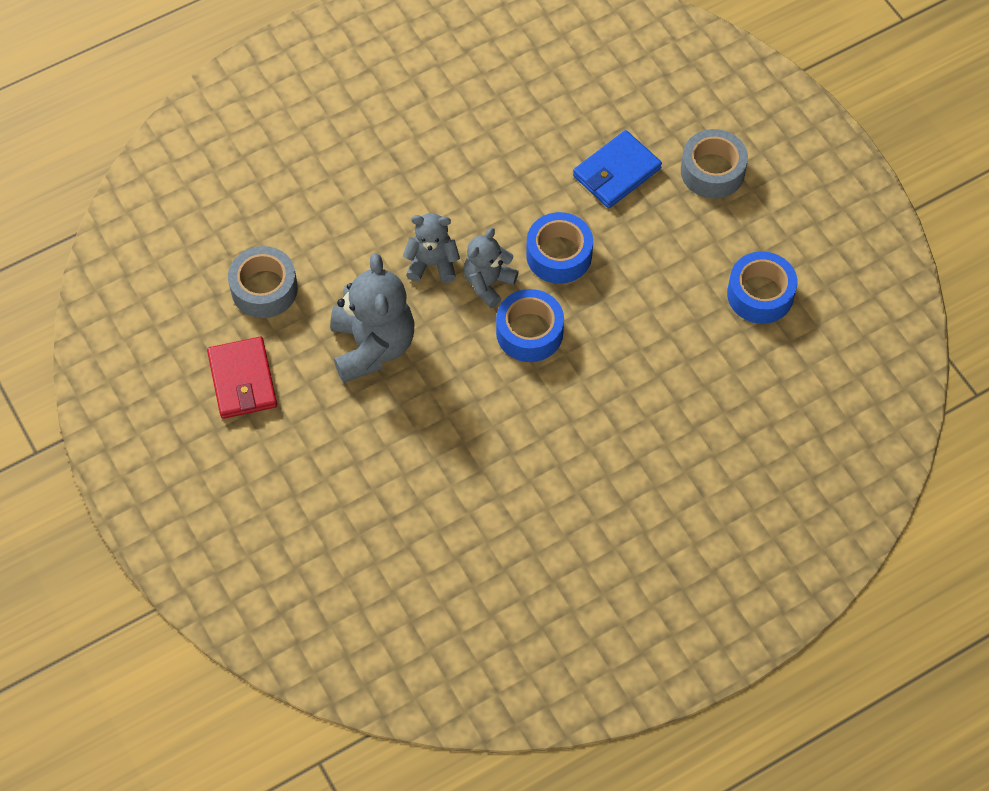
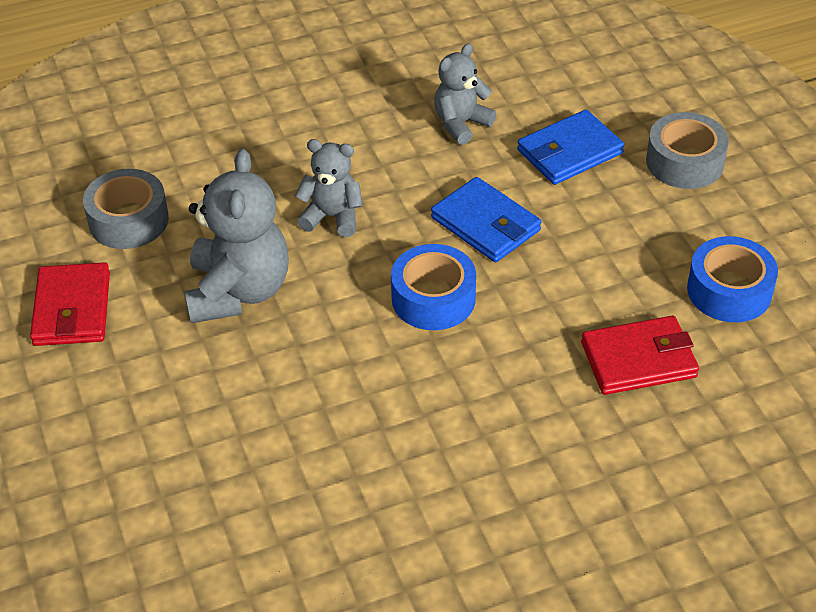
camera: 10 degrees right, 15 degrees down
grey teddy bear [464,228,519,308] -> grey teddy bear moved to [434,43,496,145]
blue tape [526,212,593,284] -> blue wallet [431,177,542,262]
none -> red wallet [581,316,699,395]

